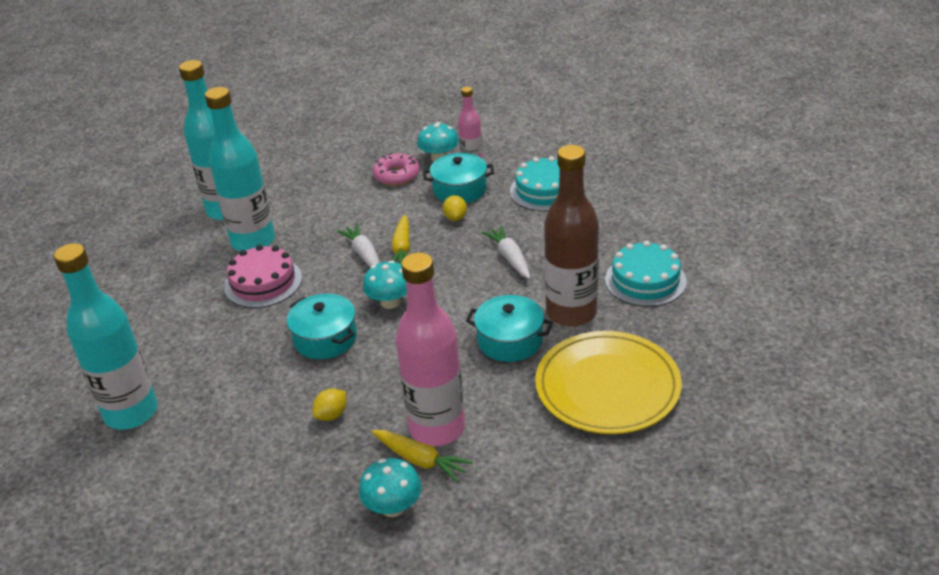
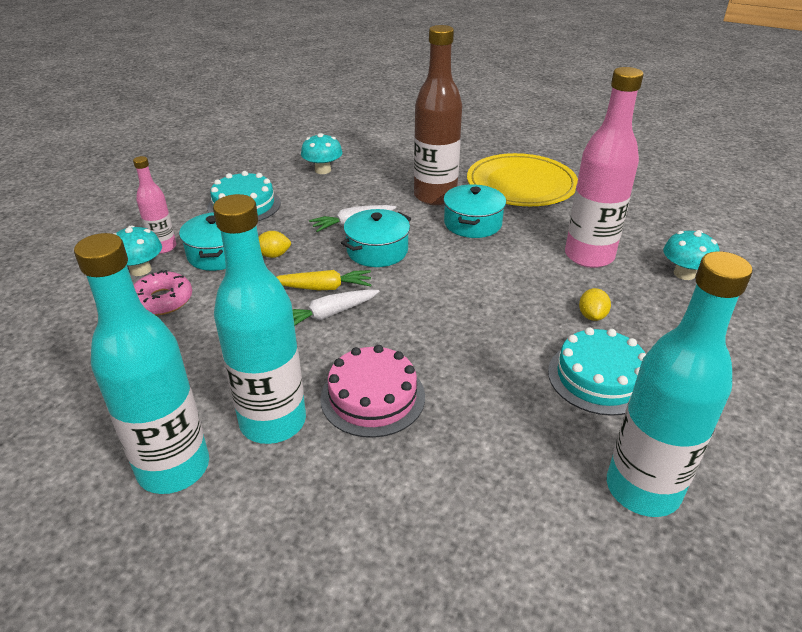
camera: 95 degrees left, 0 degrees up
turquoise pot [287,294,357,359] -> turquoise pot moved to [341,209,411,267]
yellow lemon [312,388,346,421] -> yellow lemon turned 60 degrees clockwise [579,288,611,321]
turquoise mushroom [363,260,407,309] -> turquoise mushroom moved to [301,133,342,174]
yellow carrot [371,430,473,483] -> none
turquoise cake [605,241,687,307] -> turquoise cake moved to [548,327,646,416]

